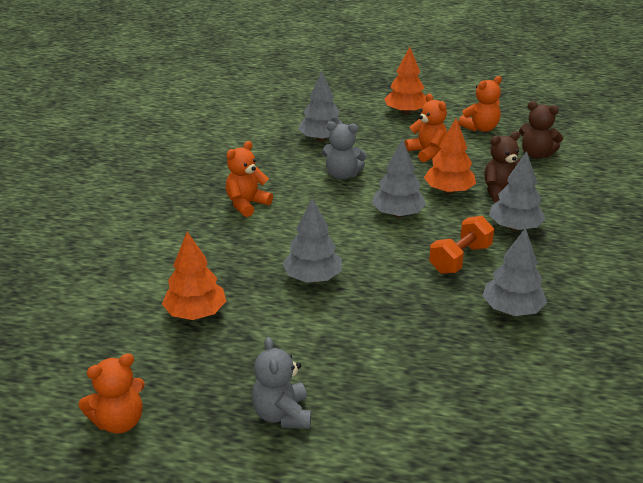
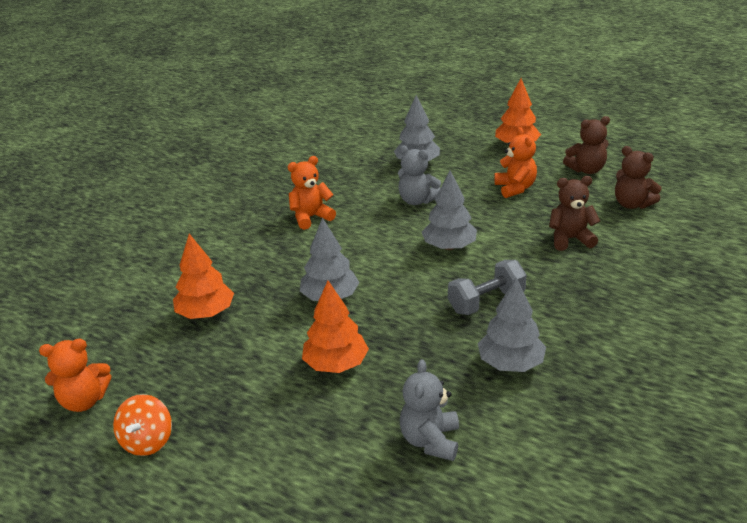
camera: 20 degrees right, 0 degrees up
grey teddy bear [252,337,311,429] -> grey teddy bear moved to [400,359,459,461]
orange tree [424,118,476,194] -> orange tree moved to [302,281,369,373]
orange dumbbell [429,216,494,274] -> grey dumbbell [448,260,527,315]
orange teddy bear [458,76,502,132] -> brown teddy bear [563,116,610,174]
grey tree [489,151,545,231] -> none
none -> orange spinning top [113,394,172,456]

